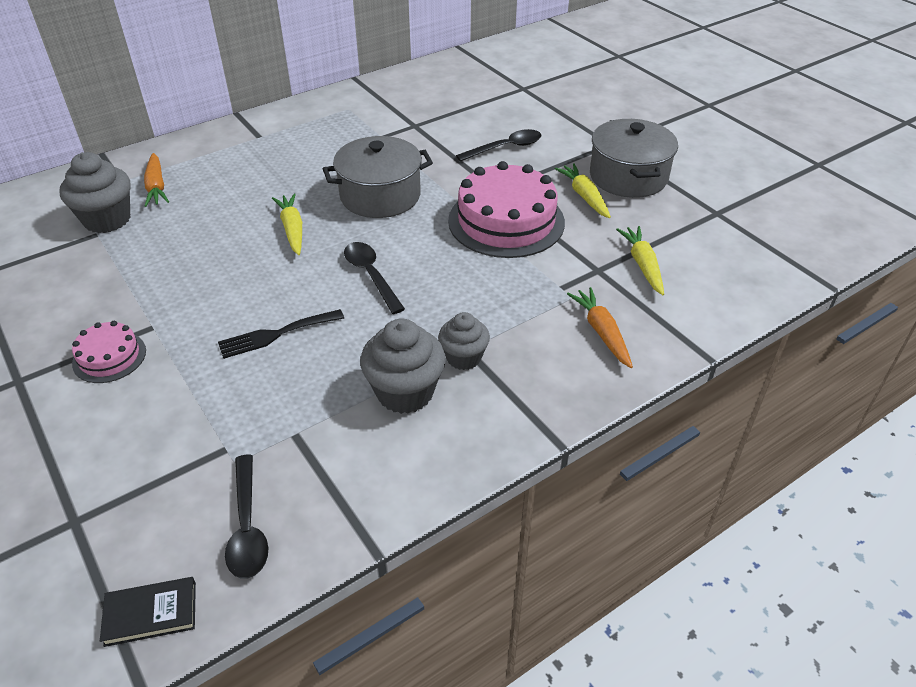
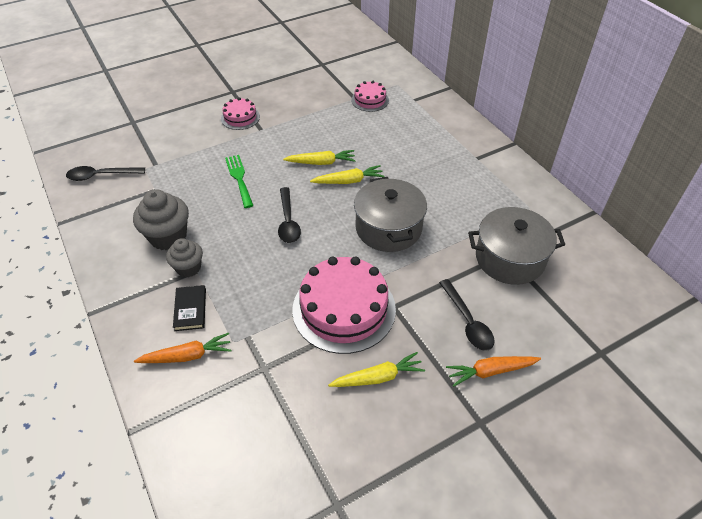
camera: 95 degrees right, 5 degrees up
grey cupcake [59,152,131,233] -> pink cake [351,81,389,112]
black book [100,577,196,647] -> black book moved to [173,285,206,331]
orange carrot [144,153,169,207] -> orange carrot moved to [446,356,541,387]
black fork [218,309,344,359] -> green fork [225,155,253,208]
black spoon [344,242,405,314] -> black spoon turned 105 degrees clockwise [278,187,301,243]
grey pot [590,119,678,198] -> grey pot moved to [468,207,565,285]
yellow carrot [616,226,664,295] -> yellow carrot moved to [283,150,356,165]

